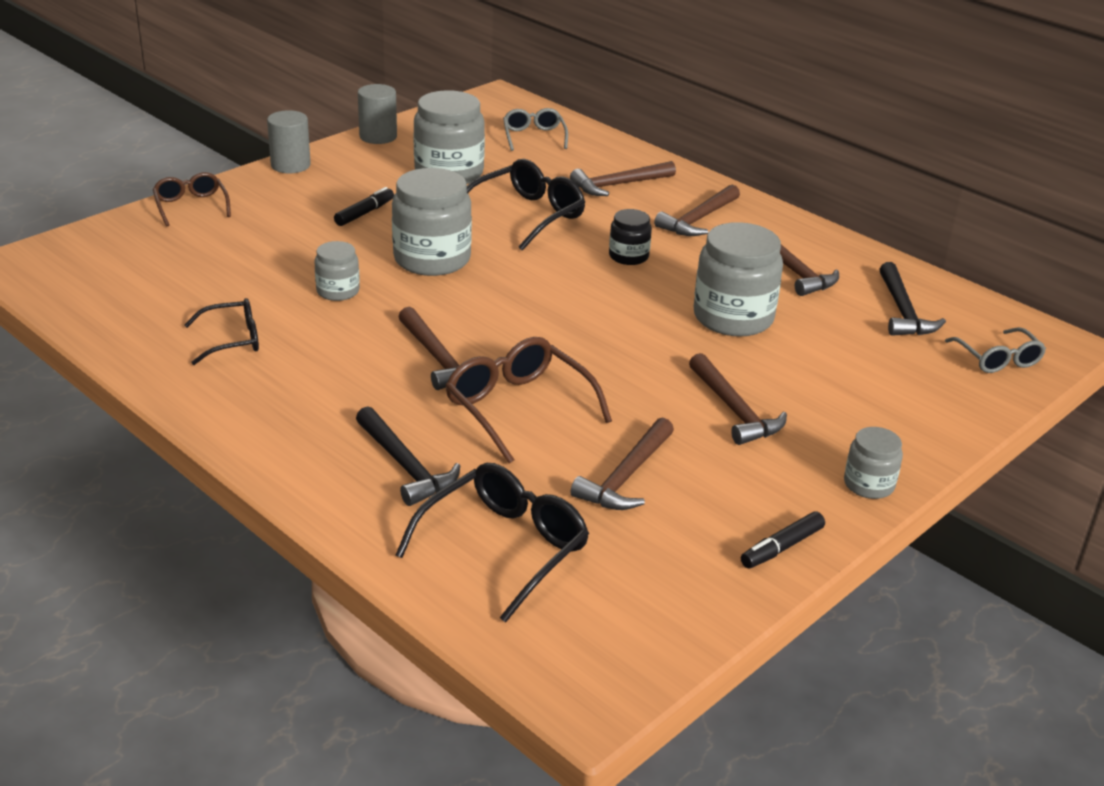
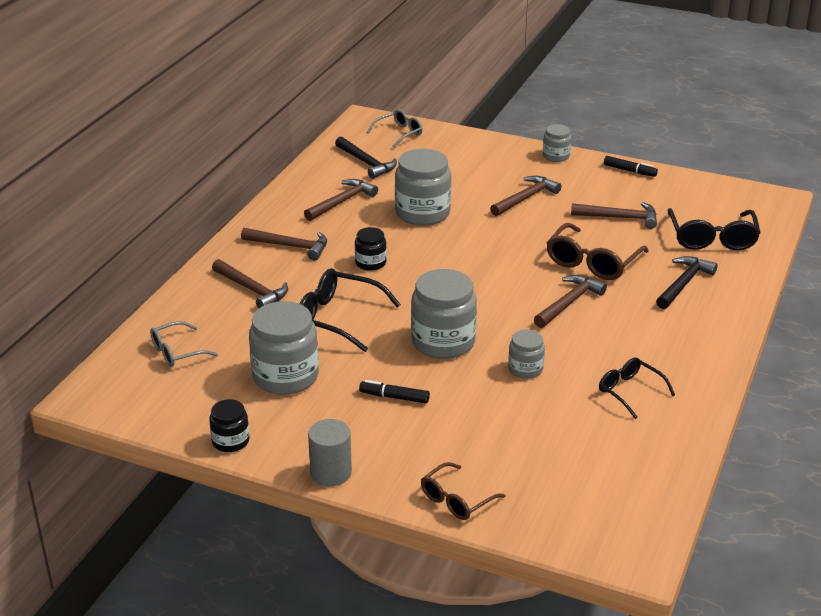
camera: 110 degrees left, 0 degrees up
grey cylinder [358,84,397,144] -> black jar [209,399,249,452]
black glasses [396,463,589,623] -> black glasses turned 105 degrees counterclockwise [668,208,761,250]
black hammer [880,262,946,336] -> black hammer turned 75 degrees clockwise [335,137,397,179]

